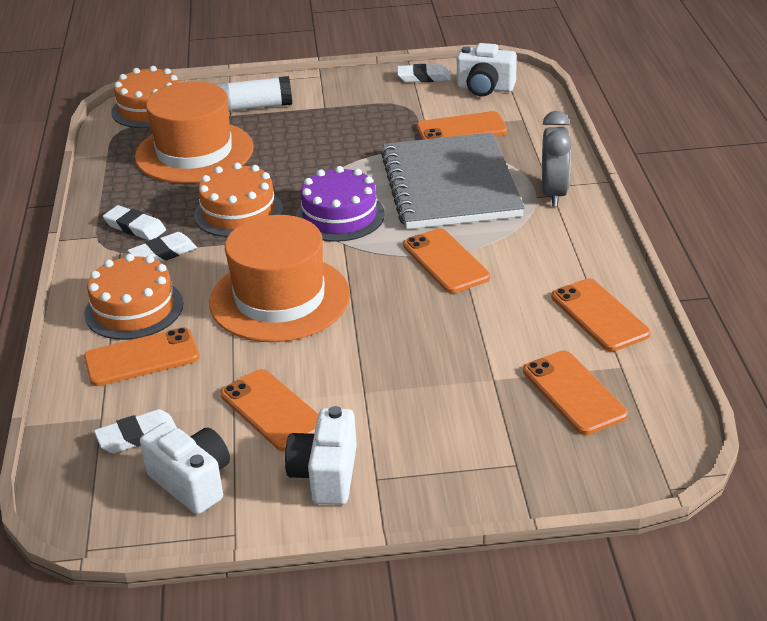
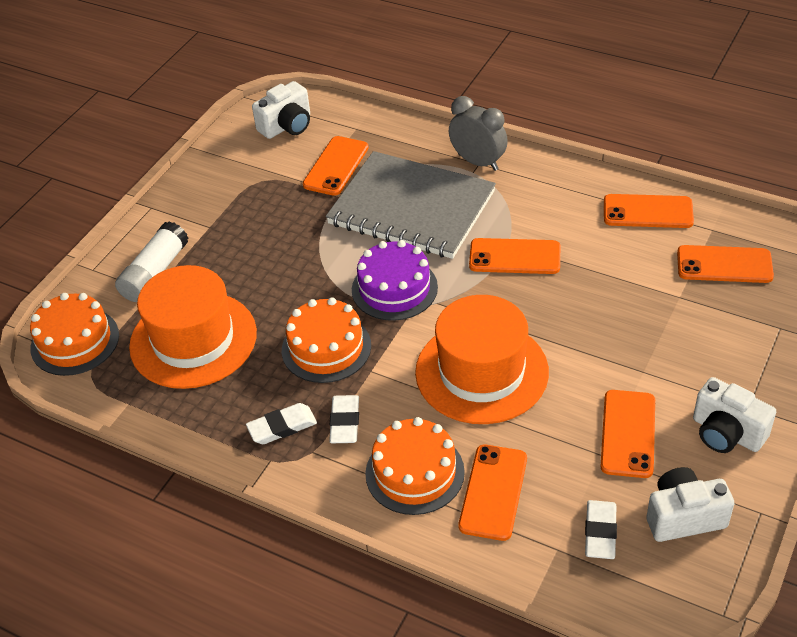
camera: 55 degrees left, 10 degrees up
orange phone [220,369,318,451] -> orange phone turned 75 degrees counterclockwise [600,390,655,478]
white eraser [397,64,451,82] -> none

